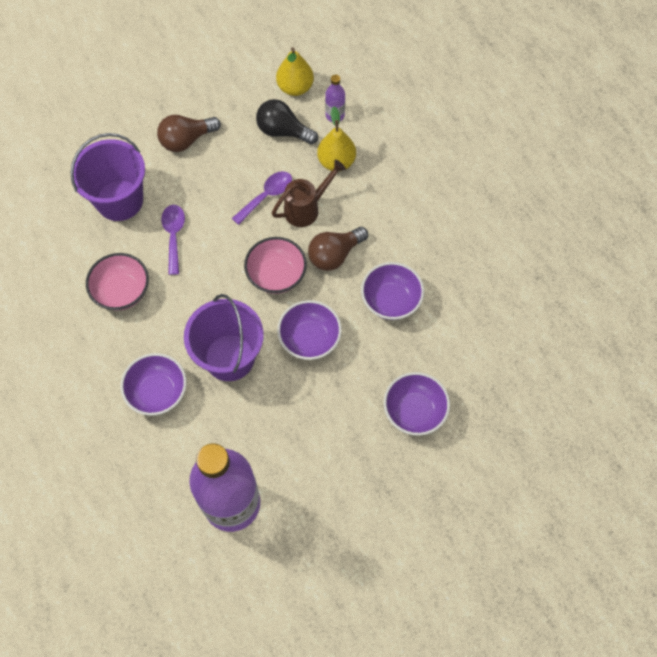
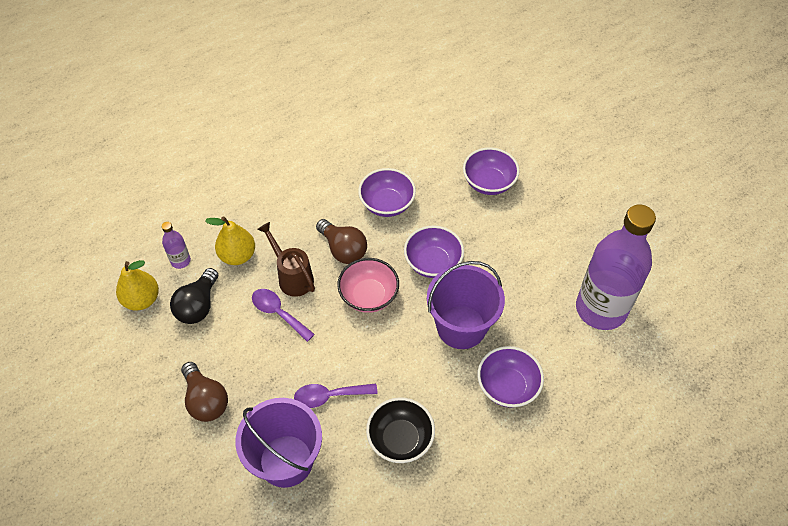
camera: 95 degrees left, 10 degrees down
pink bowl [86,253,149,311] -> black bowl [366,397,435,463]

